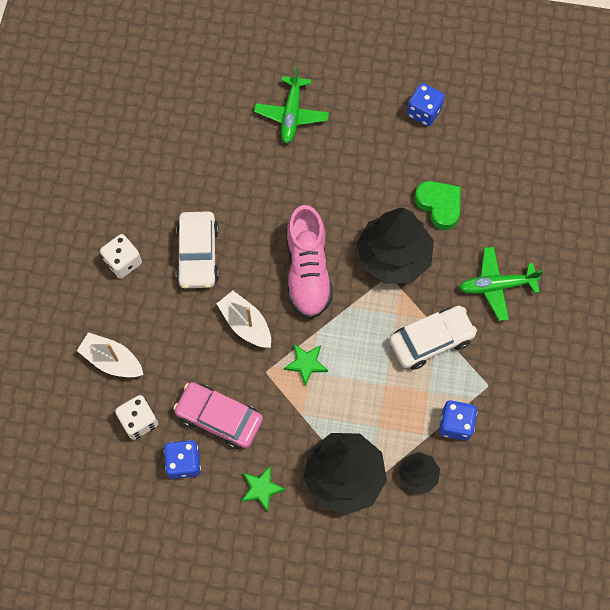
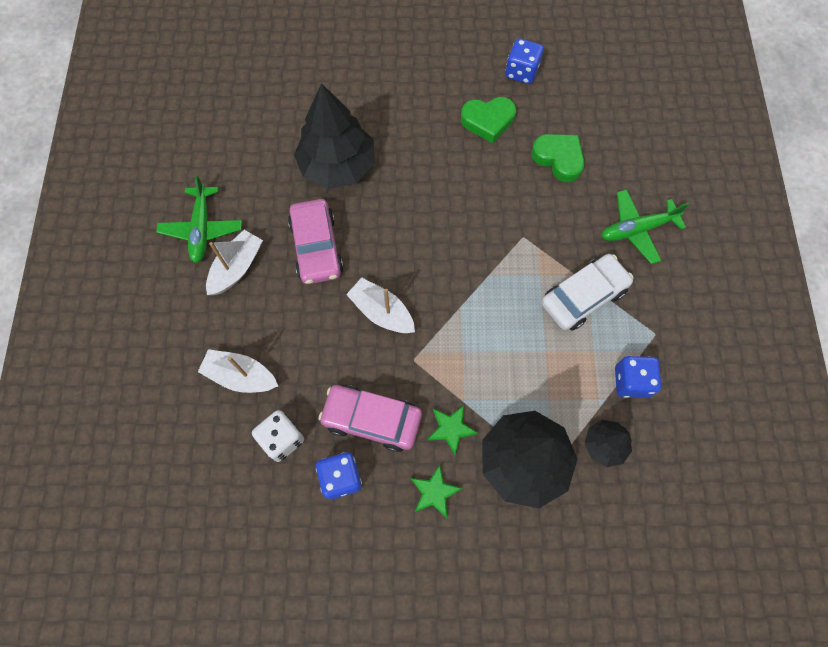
camera: 10 degrees left, 0 degrees up
white dice [100,234,142,279] -> white boat [206,230,263,295]
white car [176,211,219,288] -> pink car [288,199,343,284]
green plane [254,67,329,143] -> green plane moved to [156,175,242,263]
green star [284,344,328,386] -> green star moved to [427,405,478,455]
pink shoe [286,205,333,319] -> none
black tree [357,208,434,284] -> black tree moved to [294,83,374,189]
none -> green heart [461,97,516,143]

